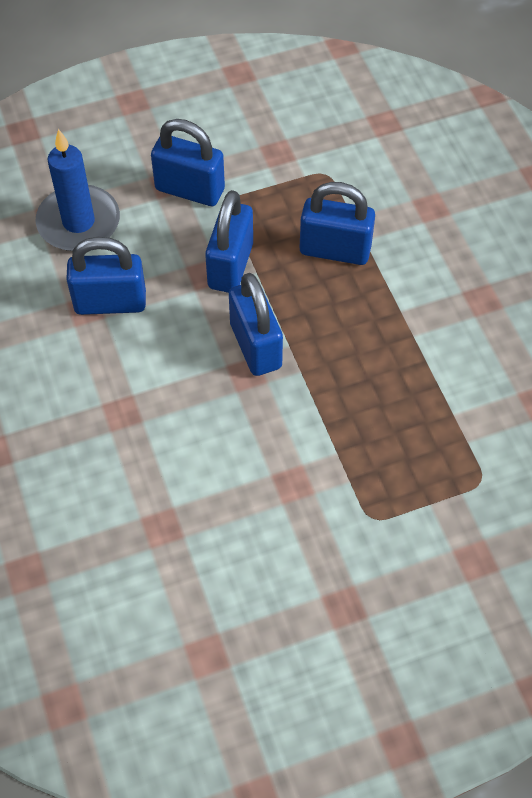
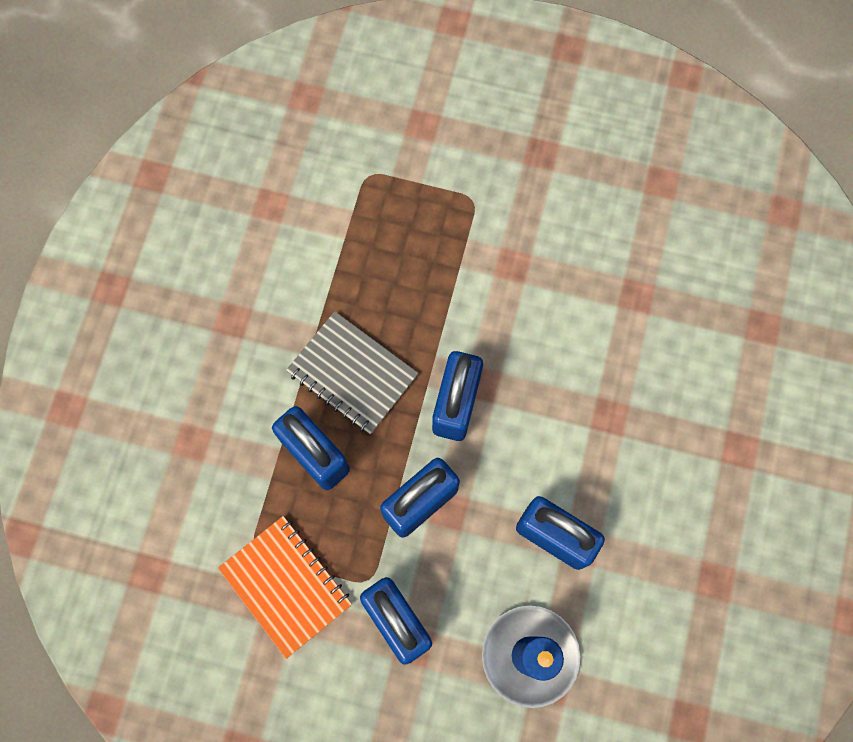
camera: 145 degrees left, 15 degrees up
none -> orange notebook [218,516,352,659]
none -> grey notebook [286,311,418,434]

